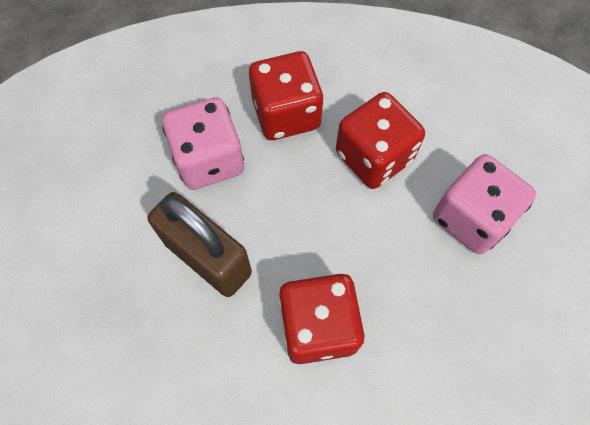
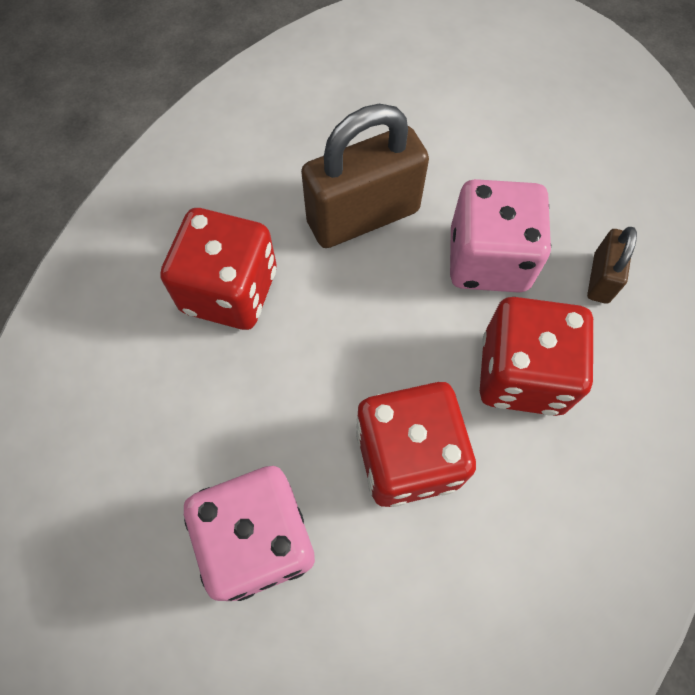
camera: 115 degrees right, 0 degrees up
none -> brown padlock [587,227,637,304]

